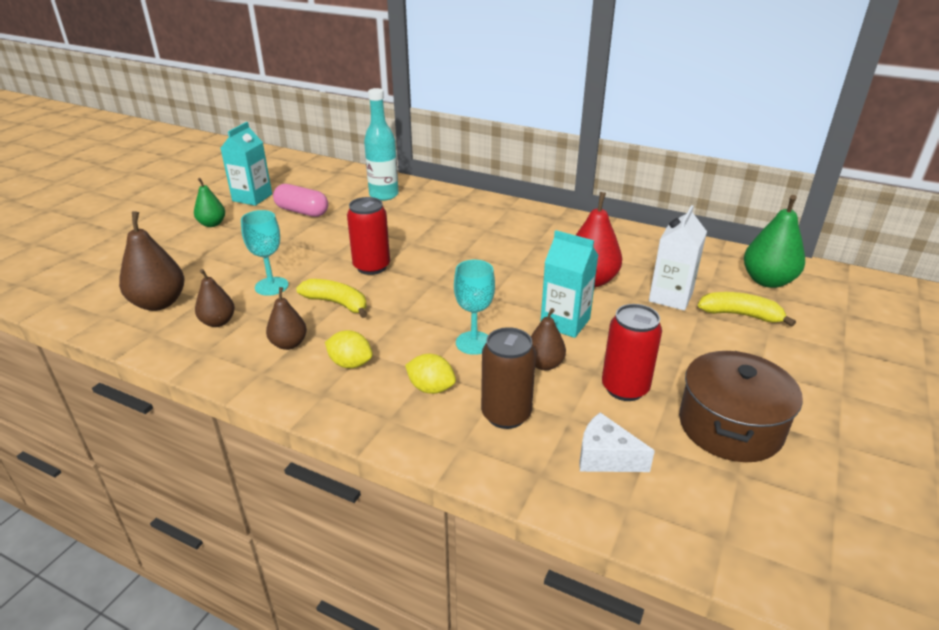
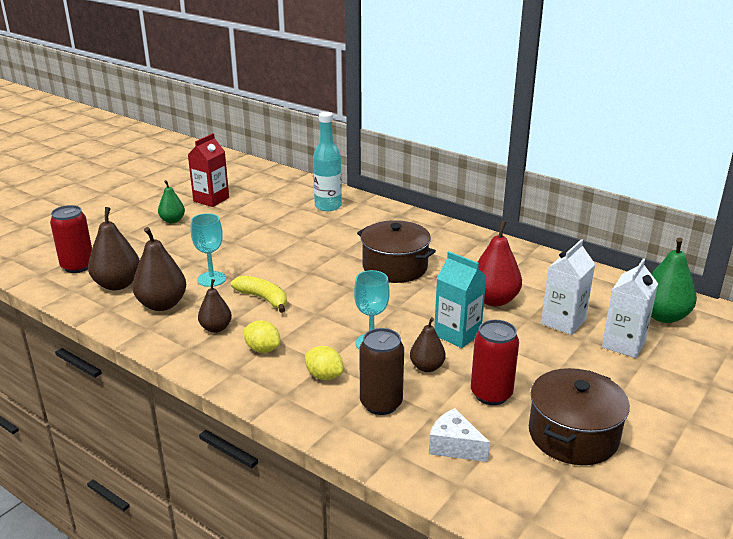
camera: 10 degrees right, 5 degrees down
brown pear [195,269,235,327] -> brown pear [132,227,186,311], size x1.64
turquoise carton [220,122,272,206] -> red carton [188,133,229,207]
pink capsule [273,184,328,217] -> none
red can [347,197,390,275] -> red can moved to [50,205,92,273]
yellow banana [698,292,796,326] -> white carton [602,258,658,358]
none -> brown pot [357,220,436,283]

